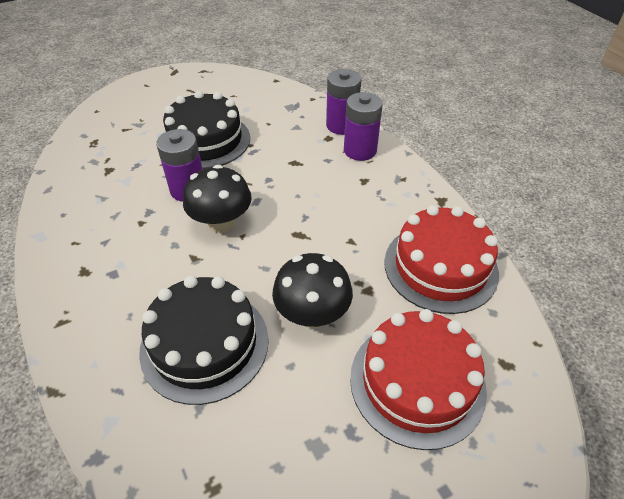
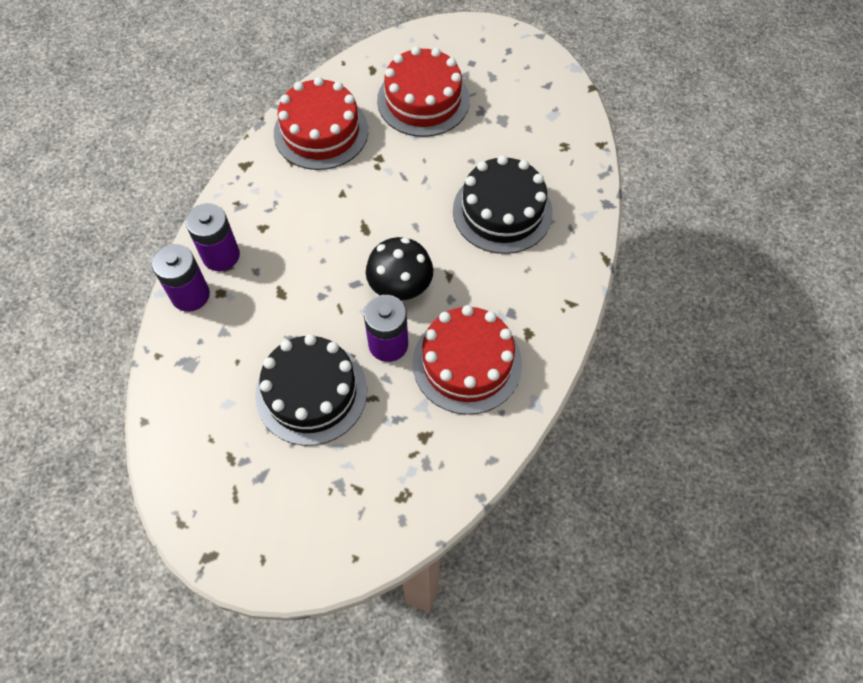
camera: 130 degrees left, 15 degrees up
black mushroom [272,253,353,328] -> none
none -> red cake [413,305,522,415]

